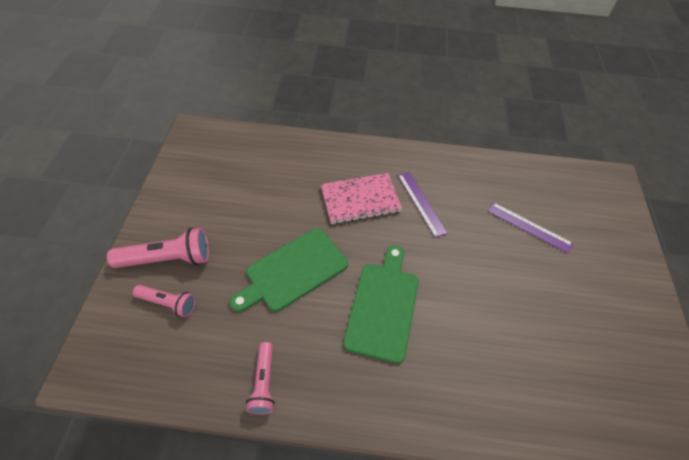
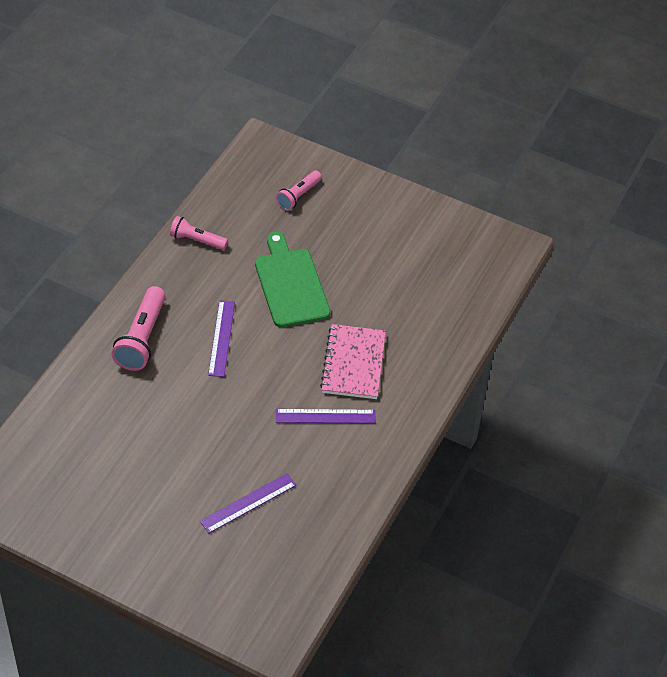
camera: 110 degrees right, 5 degrees down
pink flashlight [107,228,209,268] -> pink flashlight moved to [112,286,166,371]
green cutting board [343,245,419,364] -> purple ruler [208,300,235,377]

